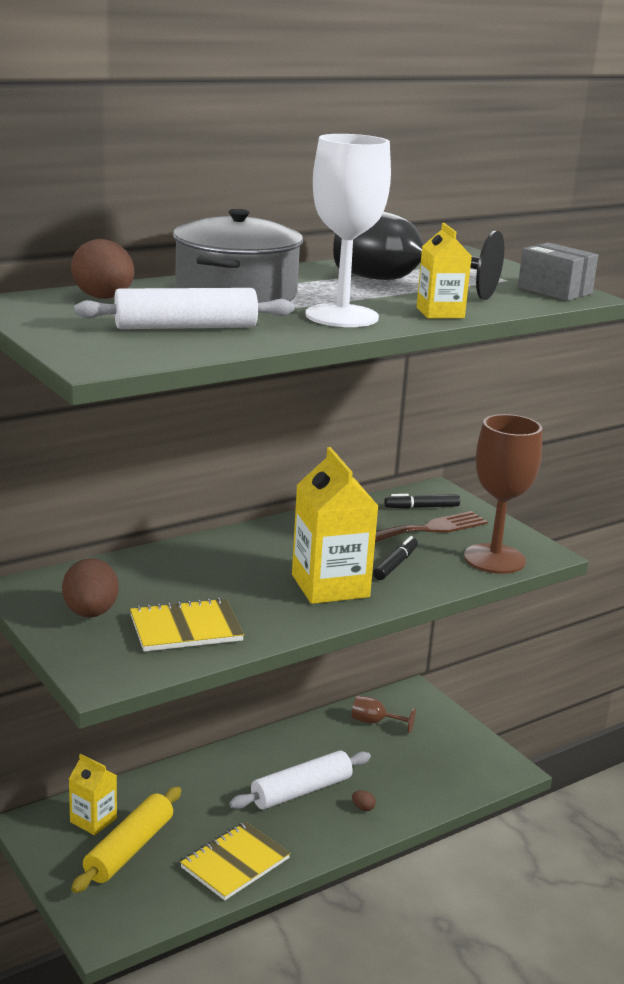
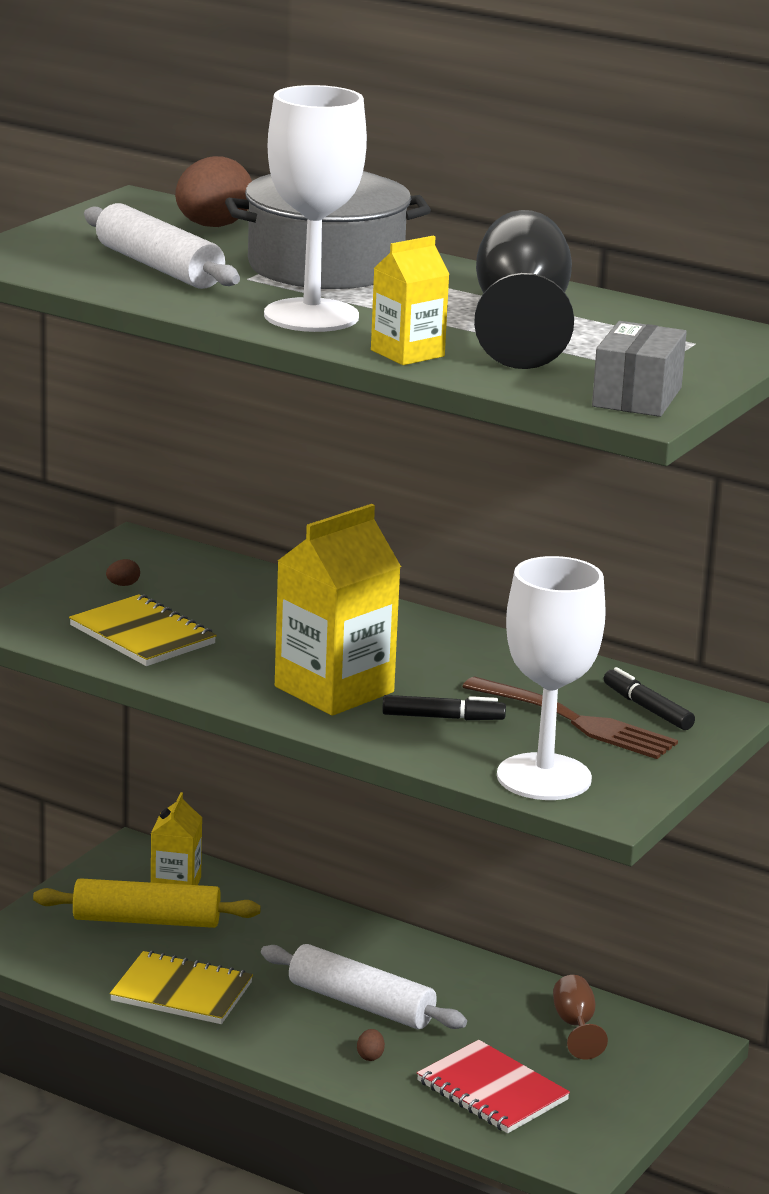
camera: 65 degrees right, 0 degrees up
brown egg [62,558,118,618] -> brown egg [106,559,140,586], size x0.40
brown goblet [464,414,542,574] -> white goblet [497,556,606,800]
none -> red notebook [417,1040,570,1133]

